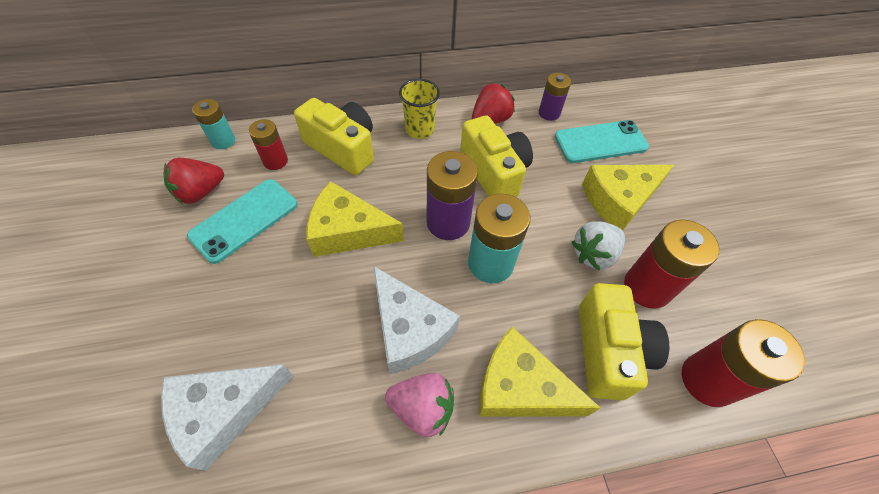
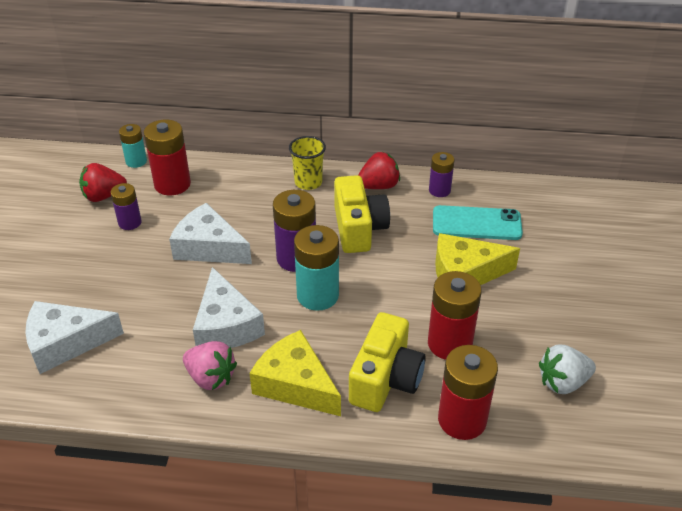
camera: 20 degrees right, 15 degrees down
turquoise phone [187,179,297,264] -> purple battery [111,183,142,230]
red battery [249,119,288,170] -> red battery [144,120,191,195], size x1.66
yellow camera [294,98,374,175] -> none
yellow cheese [306,181,404,257] -> white cheese [169,203,252,264]
white strawberry [572,221,625,271] -> white strawberry moved to [539,345,596,394]

